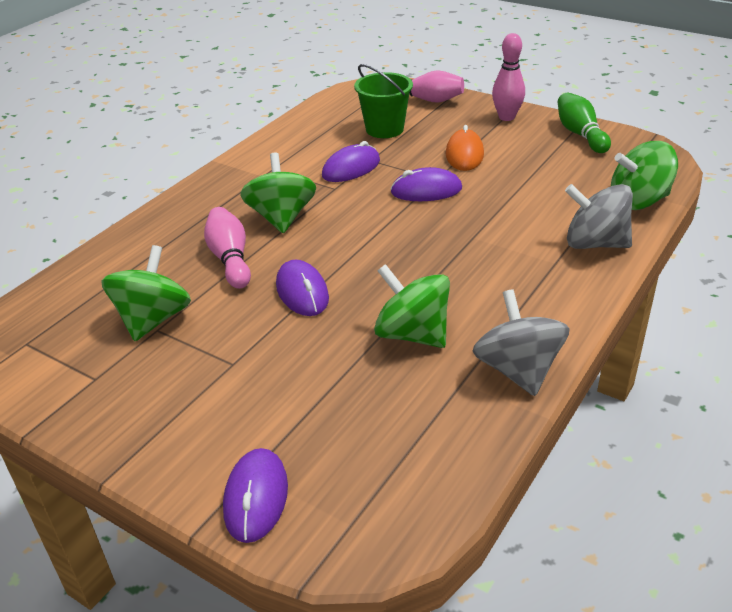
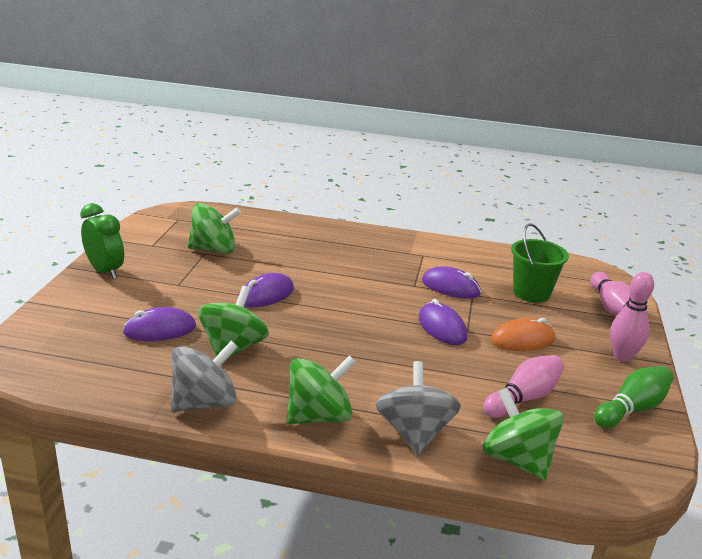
camera: 65 degrees right, 10 degrees down
pink bowling pin [204,207,251,289] -> pink bowling pin moved to [483,355,564,418]
purple mouse [223,448,288,543] -> purple mouse moved to [123,307,196,341]
green spinning top [240,153,316,233] -> green spinning top moved to [286,355,356,424]
none -> green clock [80,203,124,279]

